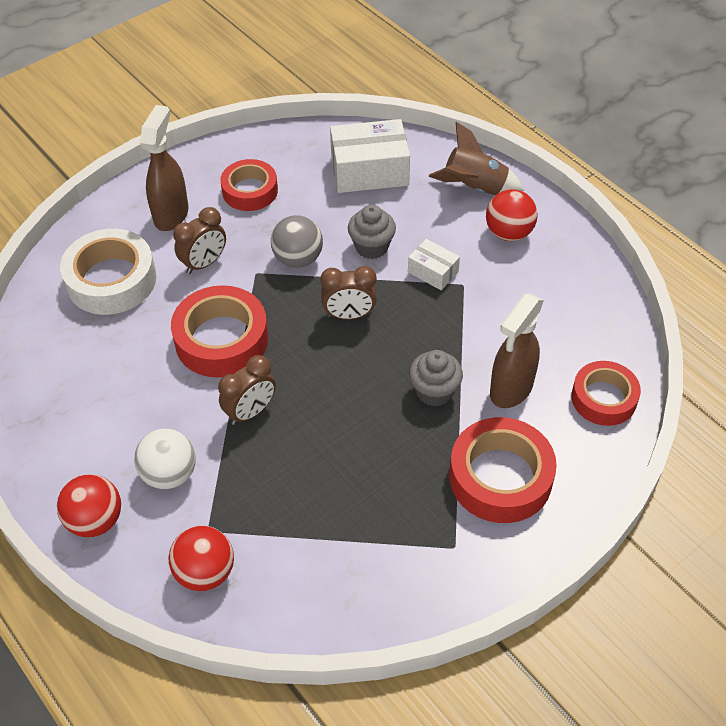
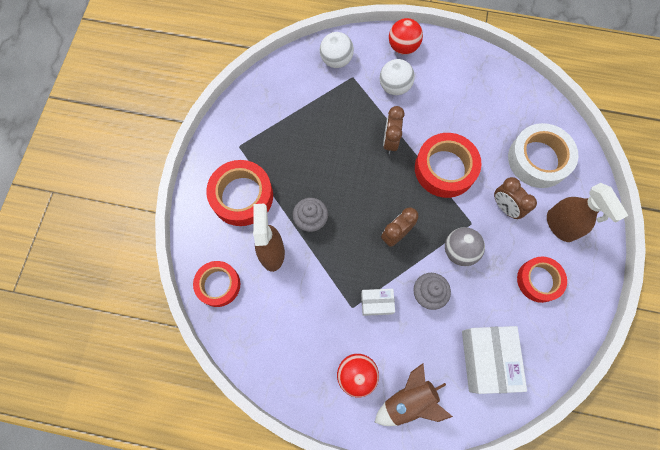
camera: 140 degrees right, 20 degrees up
red ball [169,525,234,591] -> white ball [320,32,354,68]
brown clock [173,207,226,274] -> brown clock turned 45 degrees counterclockwise [494,177,537,219]
white box [330,119,410,193] -> white box turned 45 degrees counterclockwise [462,326,527,394]

